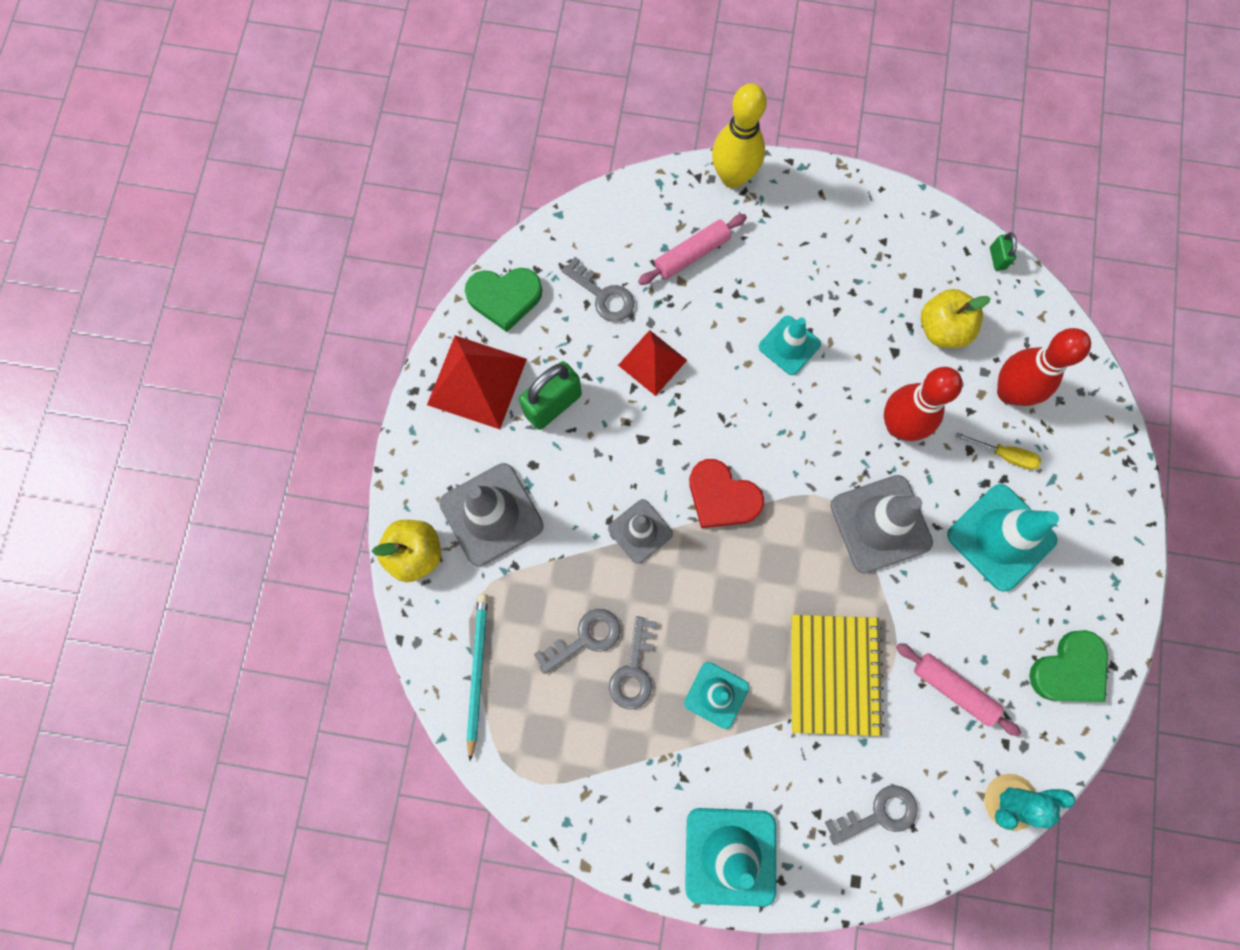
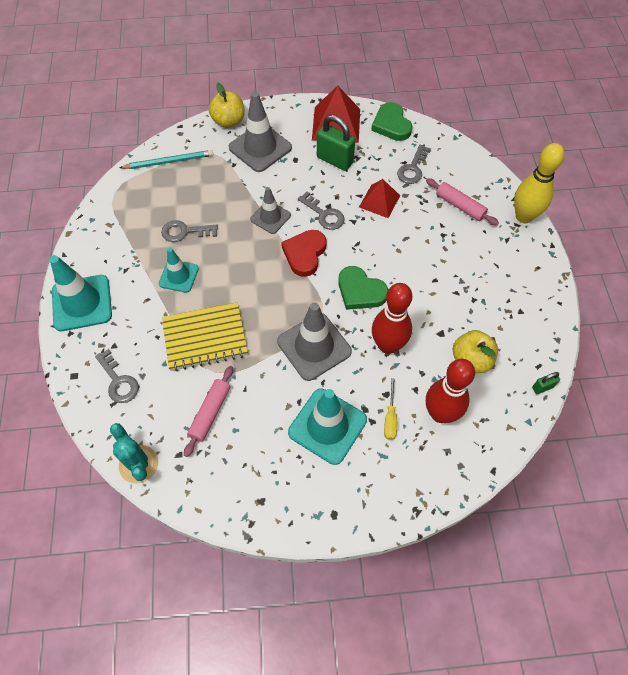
camera: 75 degrees right, 15 degrees down
grey key [533,609,620,674] -> grey key moved to [298,191,345,230]
turquoise traffic cone [759,316,821,375] -> none
green heart [1029,630,1108,702] -> green heart moved to [338,266,388,310]

